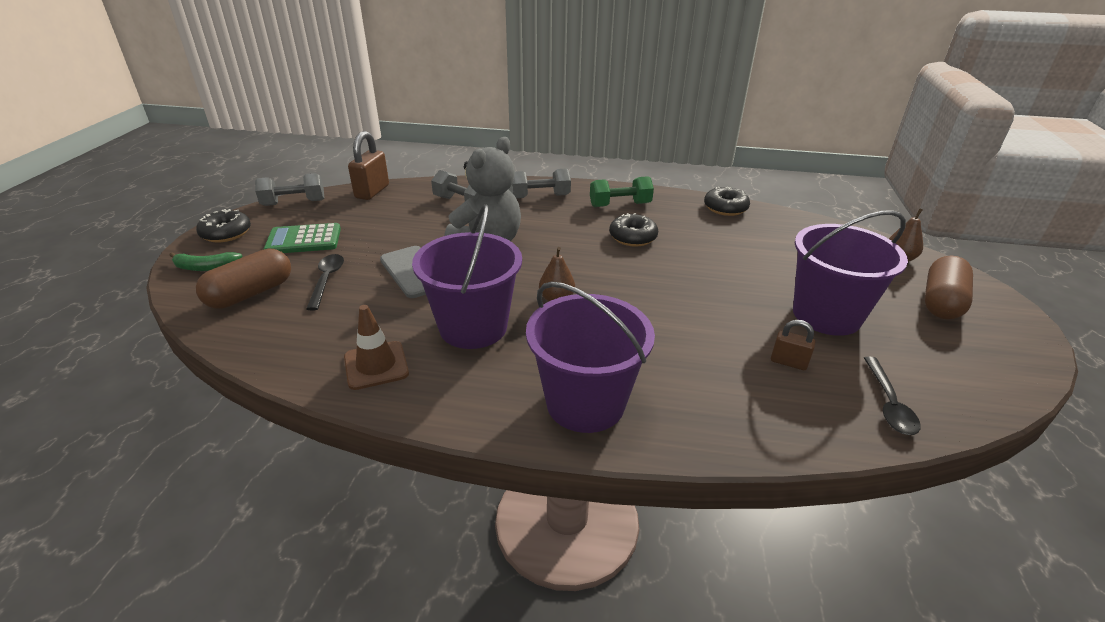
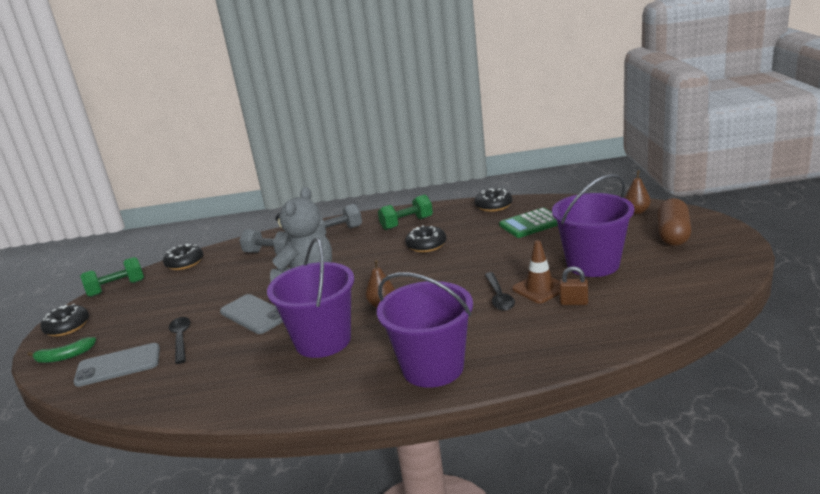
camera: 10 degrees left, 10 degrees down
brown capsule [196,248,291,309] -> grey phone [73,343,160,387]
grey dumbbell [255,173,324,206] -> green dumbbell [80,257,144,297]
green calculator [264,223,341,253] -> green calculator moved to [499,208,558,238]
brown traffic cone [344,305,409,390] -> brown traffic cone moved to [512,240,560,303]
brown padlock [348,131,389,200] -> black donut [163,244,203,270]
black spoon [864,357,921,435] -> black spoon moved to [485,272,515,311]

